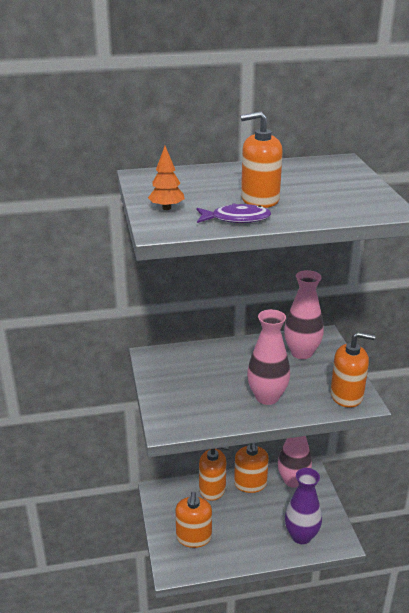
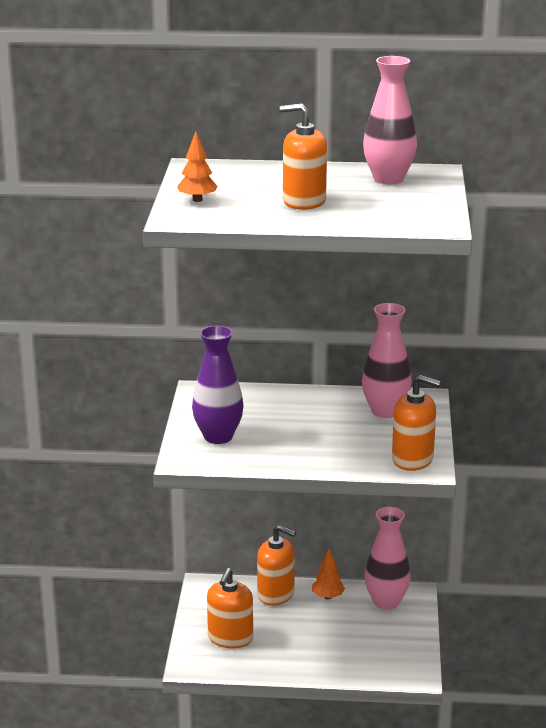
camera: 15 degrees right, 5 degrees down
purple fish [197,203,271,223] -> none
orange soap dispenser [234,443,269,493] -> orange tree [312,548,345,599]
pink vase [247,309,290,405] -> pink vase moved to [363,56,417,184]
purple vase [285,468,322,544] -> purple vase moved to [192,326,243,444]

